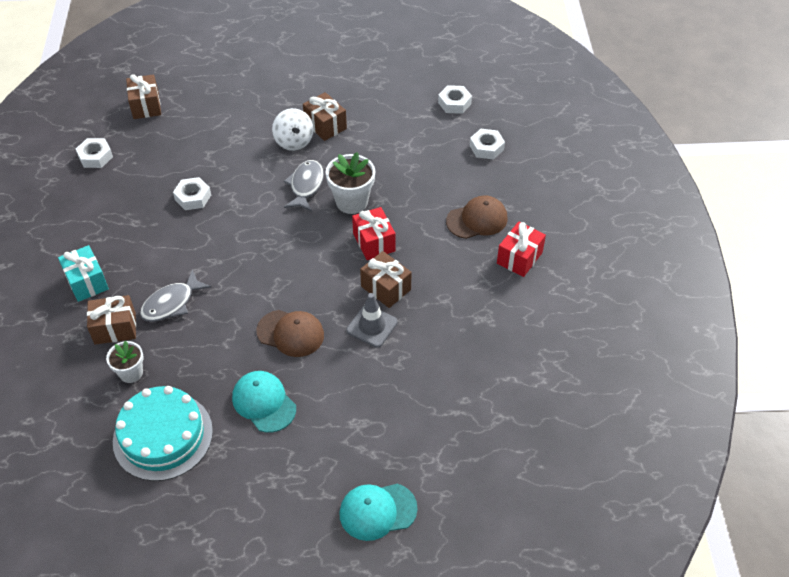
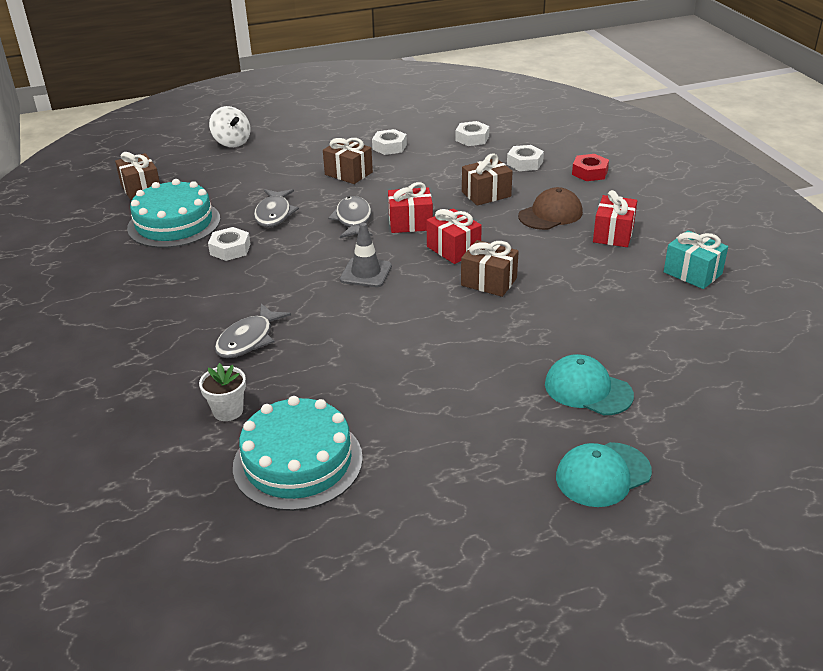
camera: 15 degrees left, 15 degrees down
turquoise gift [58,245,109,302] -> turquoise gift moved to [664,230,728,289]
white nut [76,138,113,168] -> white nut moved to [372,129,407,155]
brown gift [87,295,136,345] -> brown gift moved to [462,154,513,206]
turquoise cap [232,371,296,433] -> turquoise cap moved to [545,354,634,415]
brown cap [256,310,324,357] -> none
white spinning top [272,108,314,151] -> white spinning top moved to [209,106,251,147]
white flower pot [325,152,375,214] -> red gift [388,182,433,233]
grey traffic cone [346,293,398,348] -> grey traffic cone moved to [340,223,392,287]
none -> turquoise cake [127,179,220,248]
none -> grey fish [254,189,299,227]
none -> red nut [572,154,609,181]

